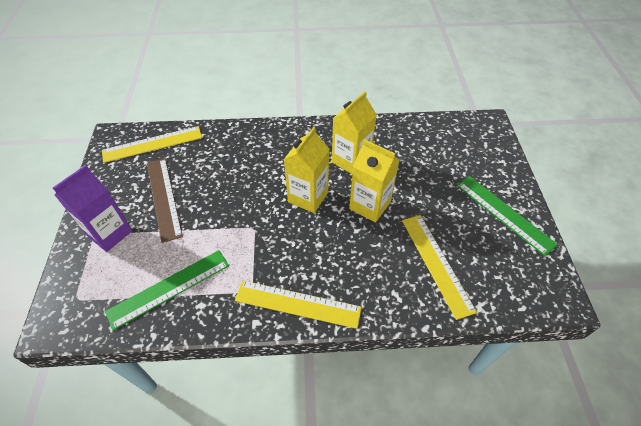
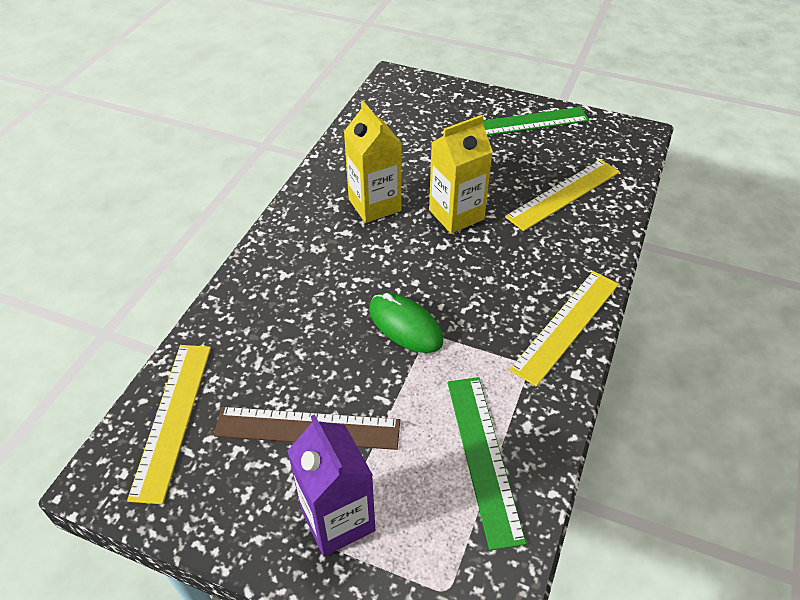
camera: 65 degrees left, 5 degrees down
yellow carton [284,127,329,213] -> none
yellow ruler [402,215,477,320] -> yellow ruler turned 45 degrees counterclockwise [505,160,620,231]
none -> green mouse [369,293,443,353]

